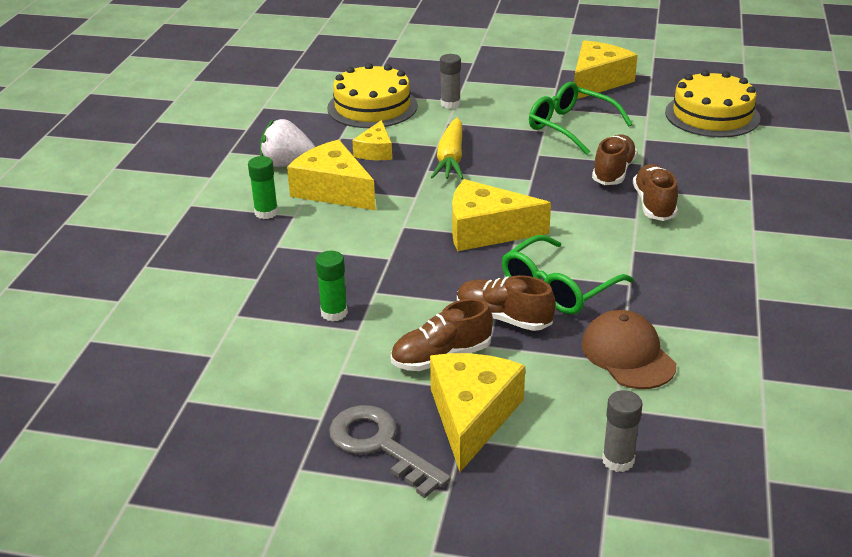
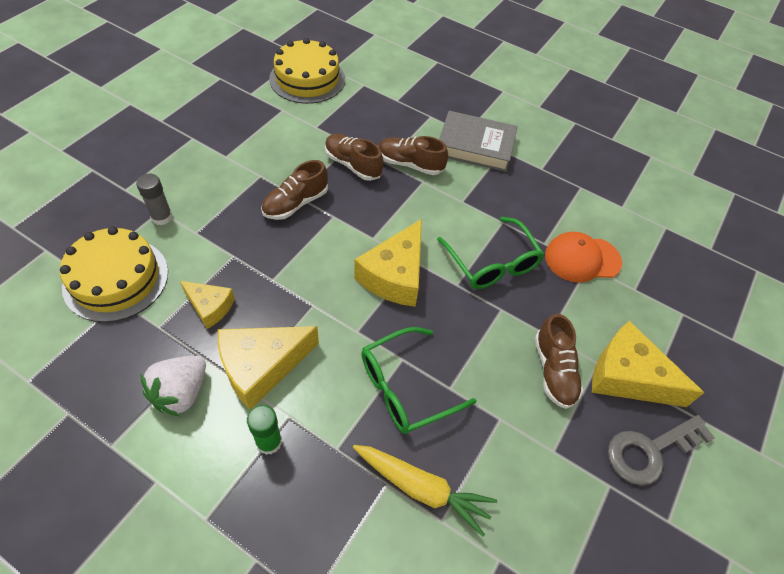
camera: 75 degrees left, 20 degrees up
green glue stick [315,251,348,322] -> none
yellow carrot [431,118,463,179] -> yellow carrot moved to [353,445,497,537]
brown shoe [457,275,556,331] -> brown shoe moved to [261,160,328,220]
green glasses [529,82,632,155] -> green glasses moved to [361,327,477,434]
yellow cheese [574,40,638,99] -> none
brown cap [581,310,676,389] -> orange cap [545,232,622,283]
grey glue stick [602,390,643,472] -> none
none -> grey book [439,111,518,172]

